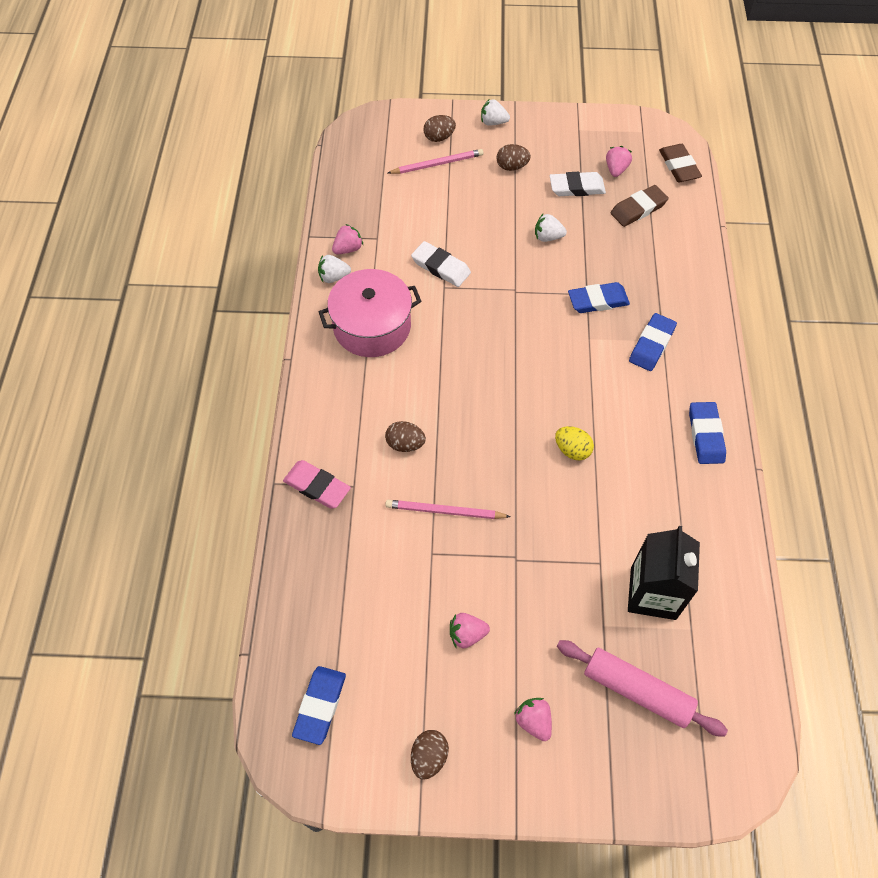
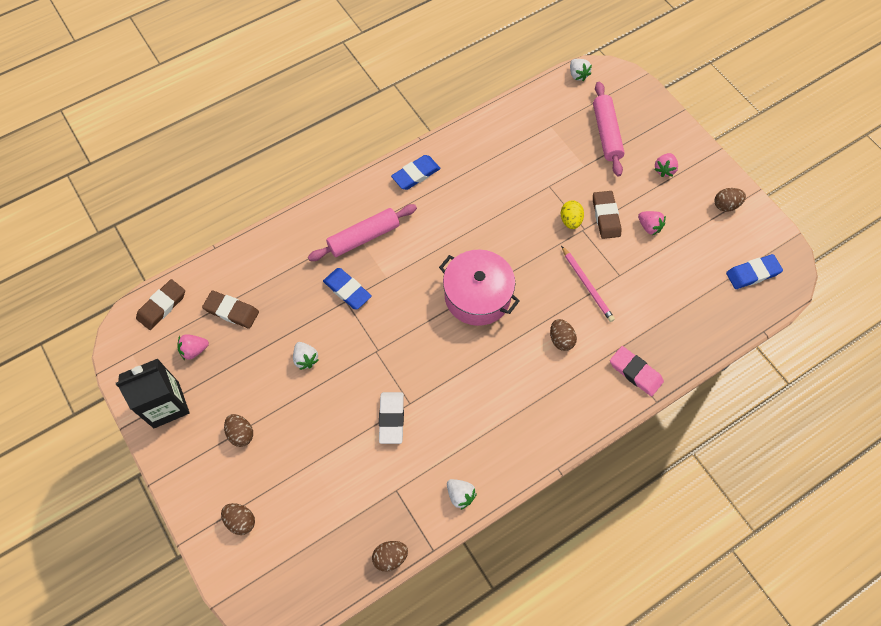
camera: 125 degrees left, 5 degrees up
pink eraser [283,460,351,508] -> pink eraser turned 45 degrees counterclockwise [610,346,664,396]
pink pot [319,269,421,357] -> pink pot moved to [439,250,519,326]
pink strawberry [332,224,363,254] -> none
pink pencil [388,149,483,174] -> none
white strawberry [481,99,510,126] -> white strawberry moved to [570,59,592,81]
white eraser [550,172,606,196] -> none
yellow egg [555,426,594,461] -> yellow egg moved to [561,200,584,229]
black carton [628,526,700,620] -> black carton moved to [116,359,190,428]
blue eraser [629,313,677,371] -> pink rolling pin [308,204,417,261]
none -> brown egg [372,541,408,572]
none -> brown eraser [593,191,621,239]

